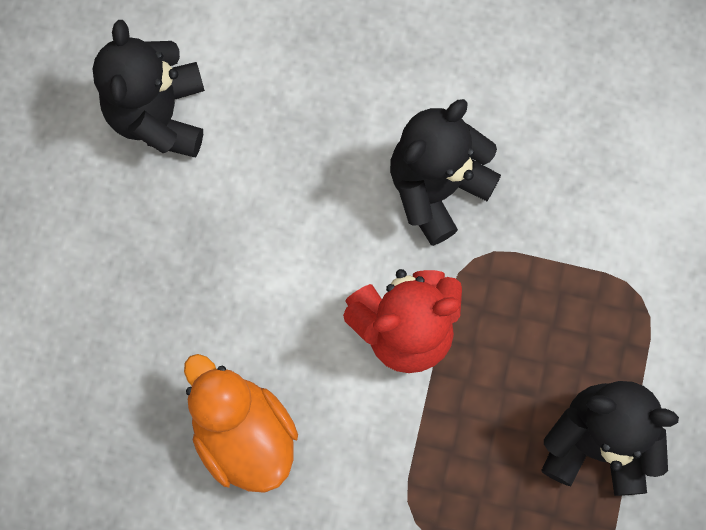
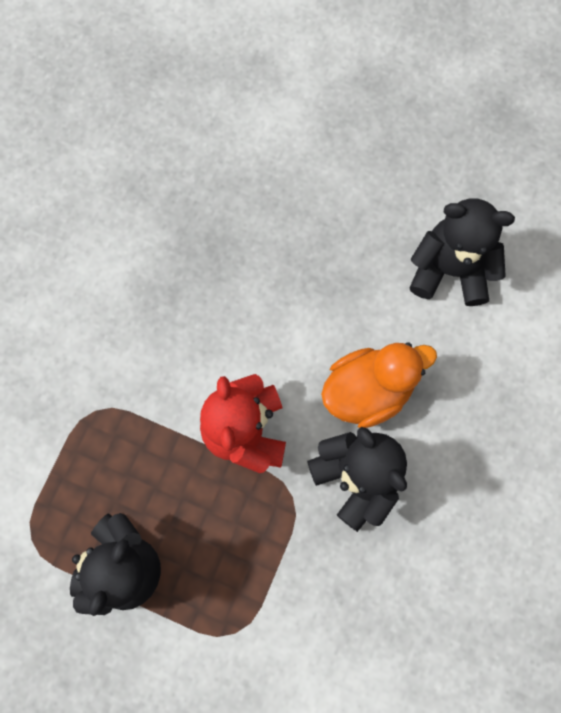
camera: 100 degrees right, 0 degrees up
orange duck [184,354,298,493] -> orange duck moved to [321,342,437,428]

